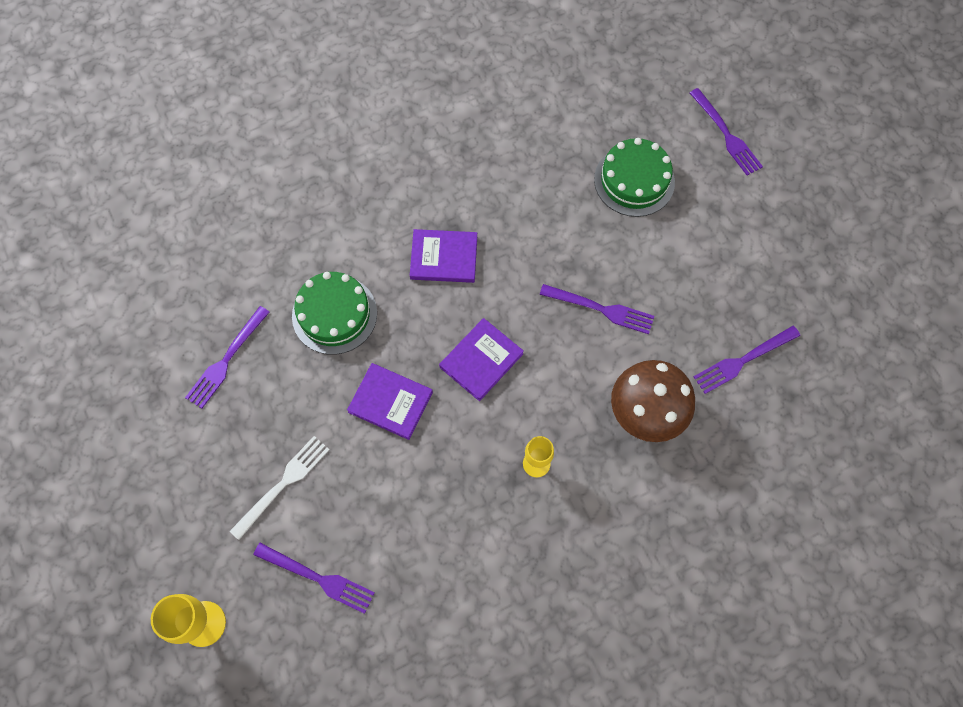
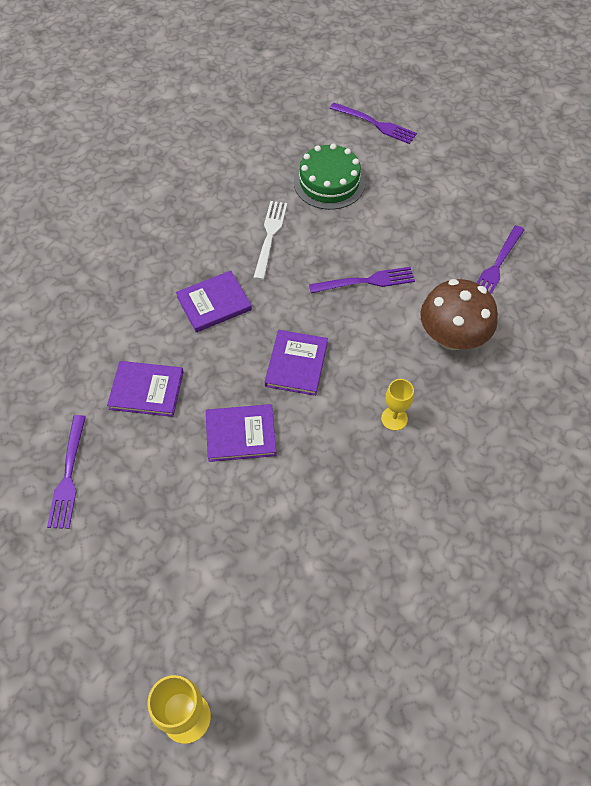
camera: 30 degrees left, 10 degrees down
white fork [230,436,330,540] -> white fork moved to [253,201,287,280]
purple fork [253,543,375,614] -> none
green cake [292,272,377,355] -> purple book [107,361,183,417]

